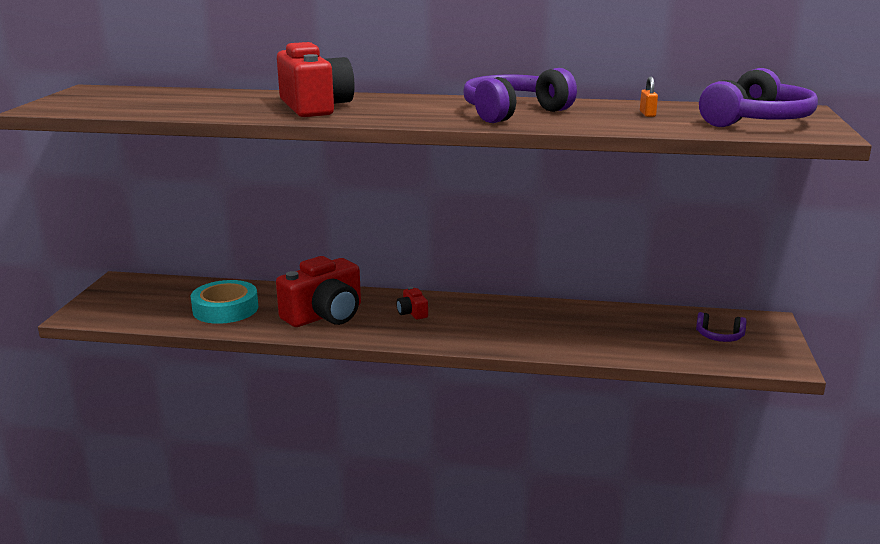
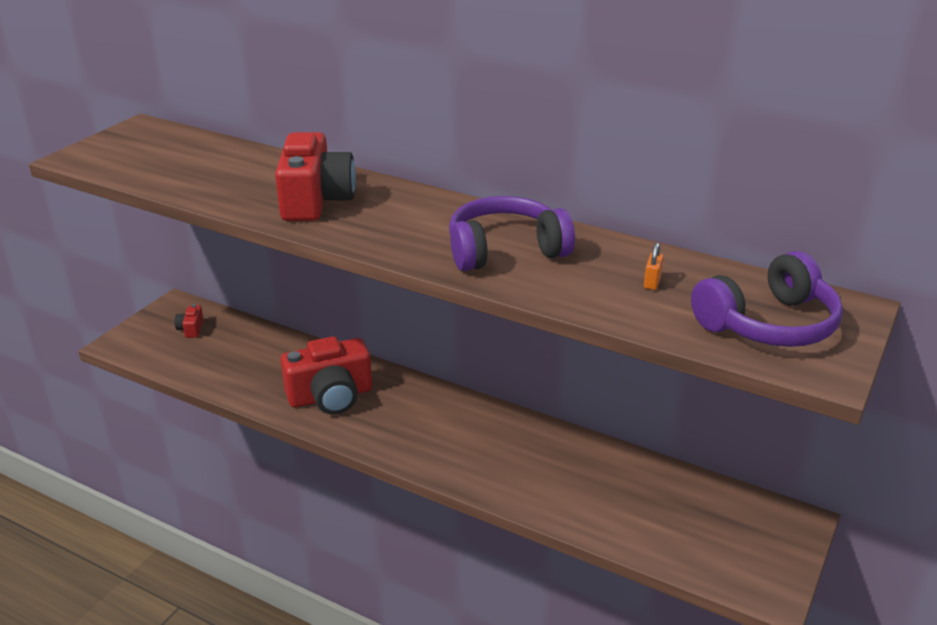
camera: 20 degrees right, 10 degrees up
turquoise tape [191,280,258,324] -> none
red camera [396,287,428,320] -> red camera moved to [174,304,203,338]
purple headphones [696,312,747,342] -> none

